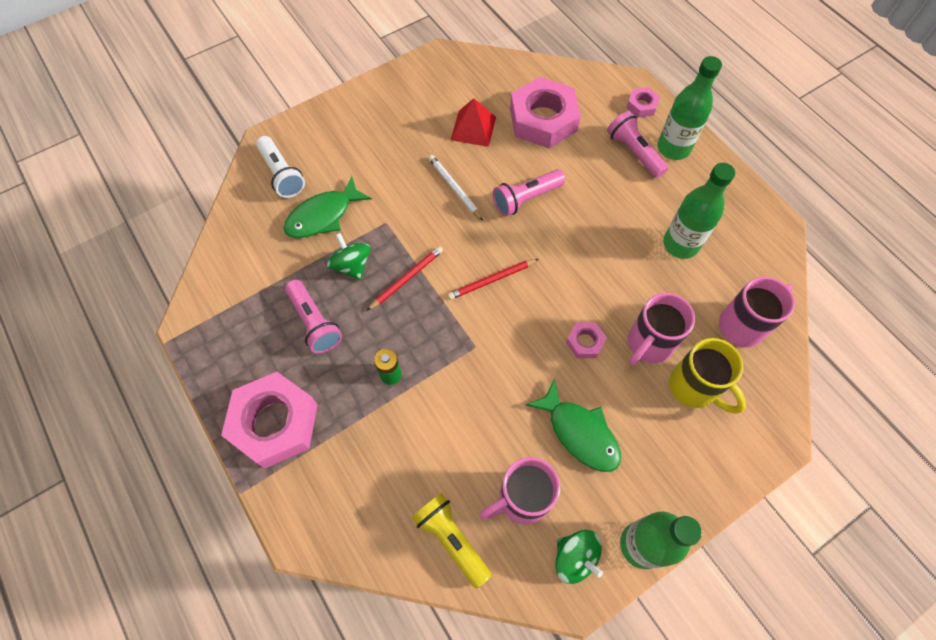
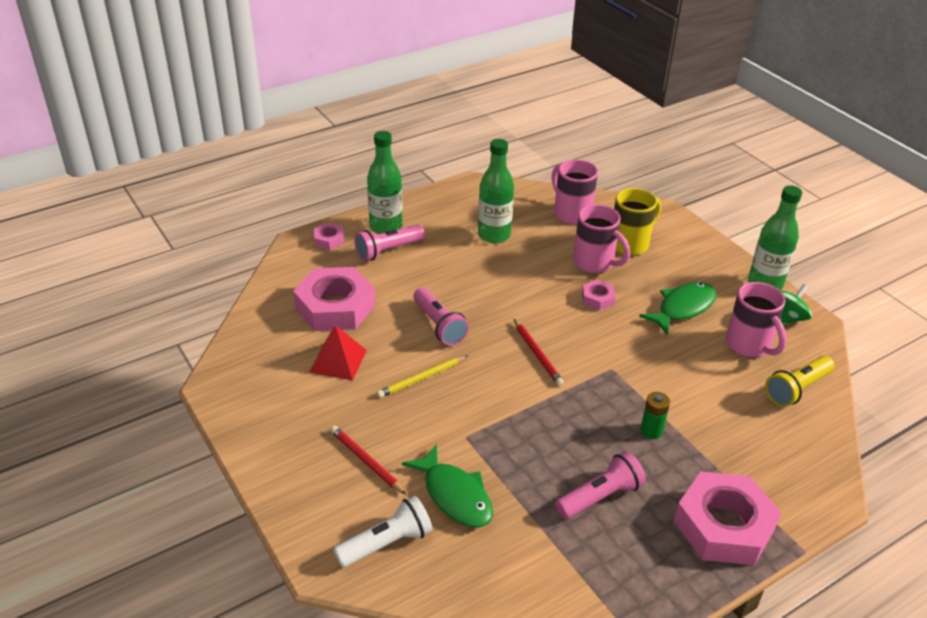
camera: 90 degrees left, 25 degrees down
green spinning top [327,233,371,280] -> none
red pencil [367,246,443,311] -> red pencil moved to [330,426,406,495]
white pencil [428,155,483,221] -> yellow pencil [377,355,468,398]

